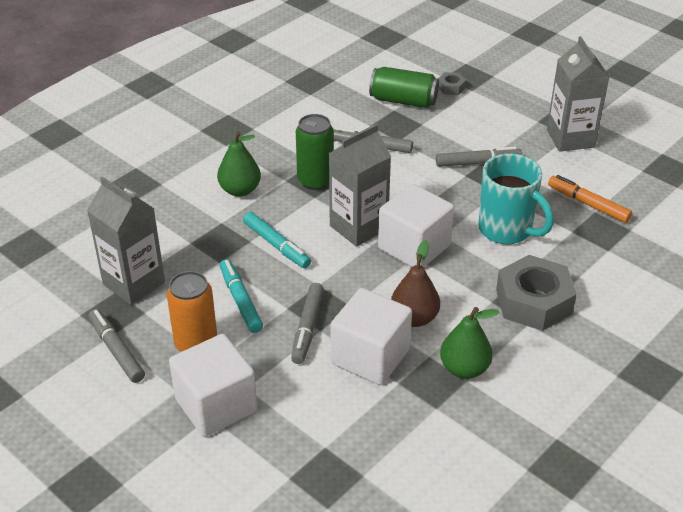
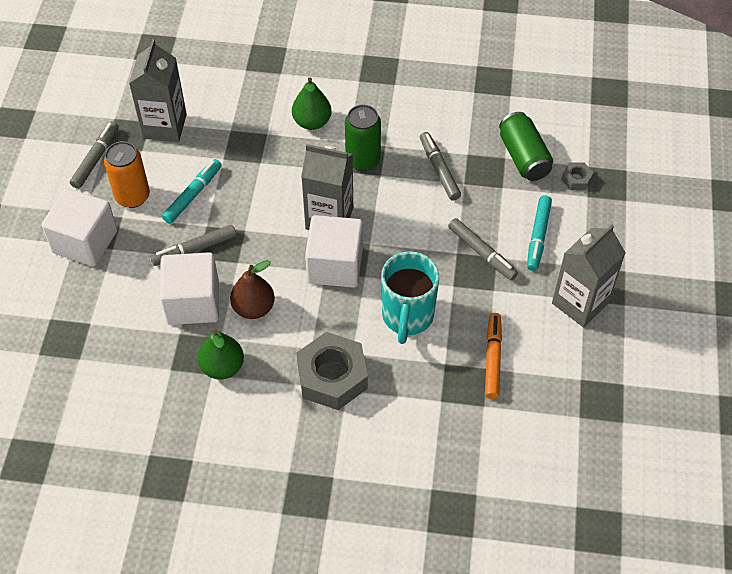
camera: 55 degrees right, 15 degrees up
turquoise marker [243,212,311,268] -> turquoise marker moved to [527,195,552,271]

